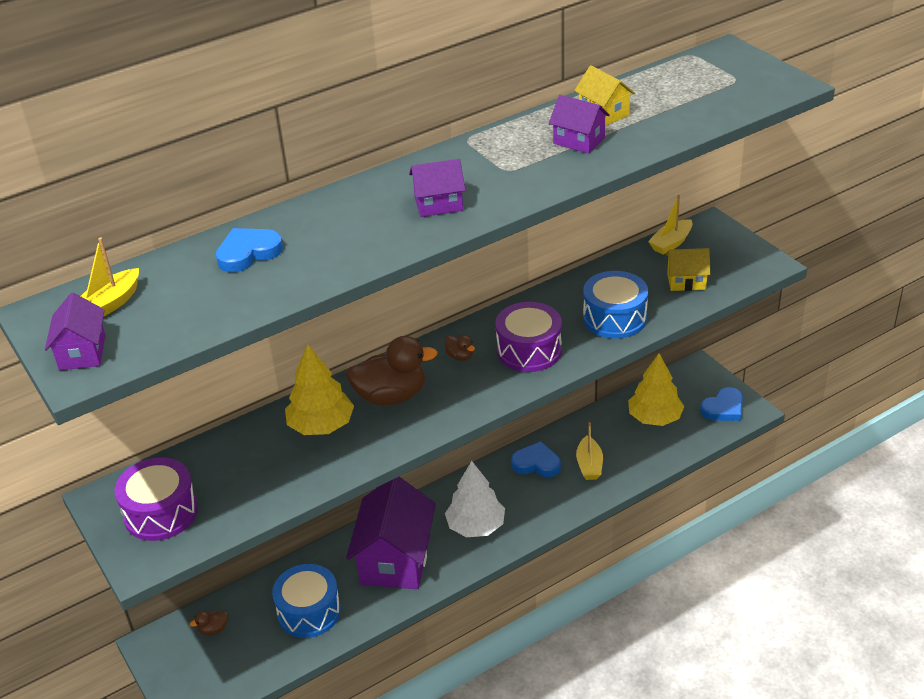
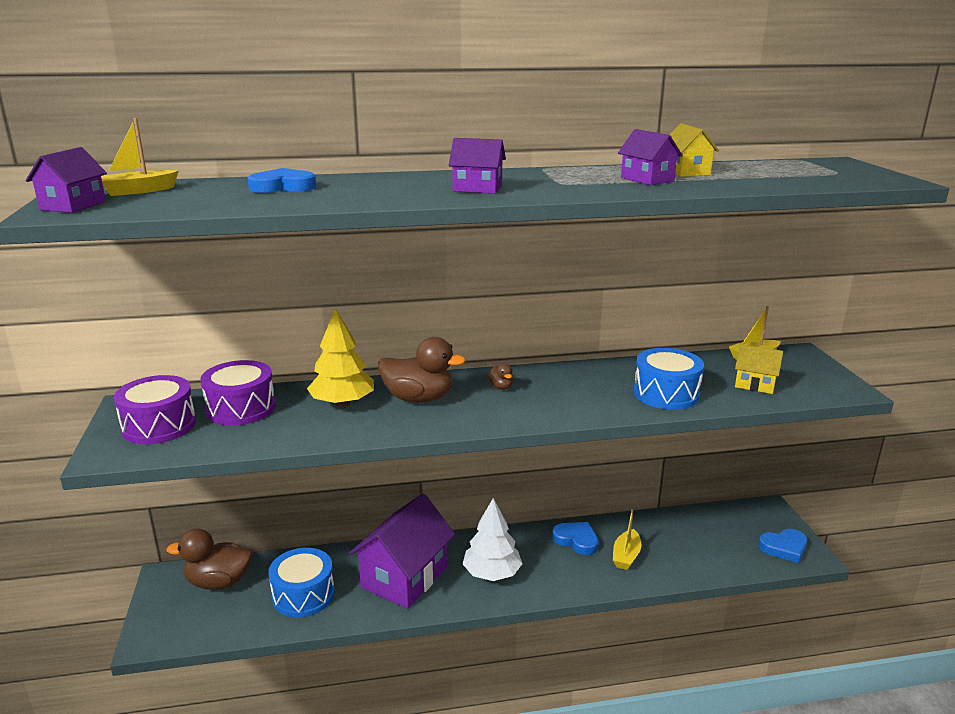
camera: 20 degrees right, 15 degrees down
brown duck [190,611,228,635] -> brown duck [167,528,253,590], size x2.29
purple drum [495,302,562,372] -> purple drum moved to [200,360,276,426]
yellow tree [628,353,684,426] -> none

